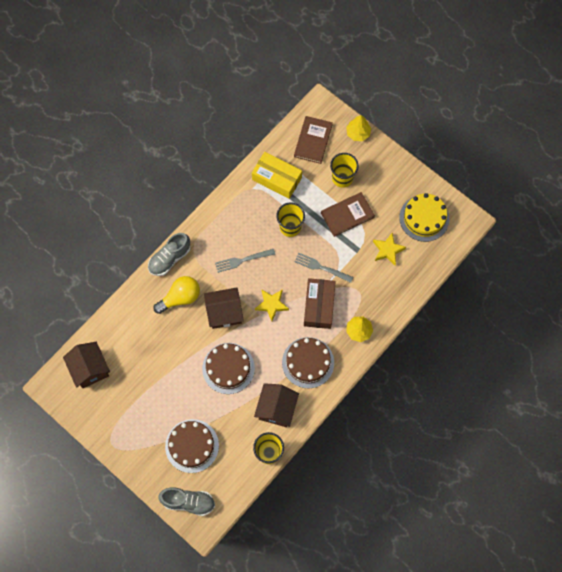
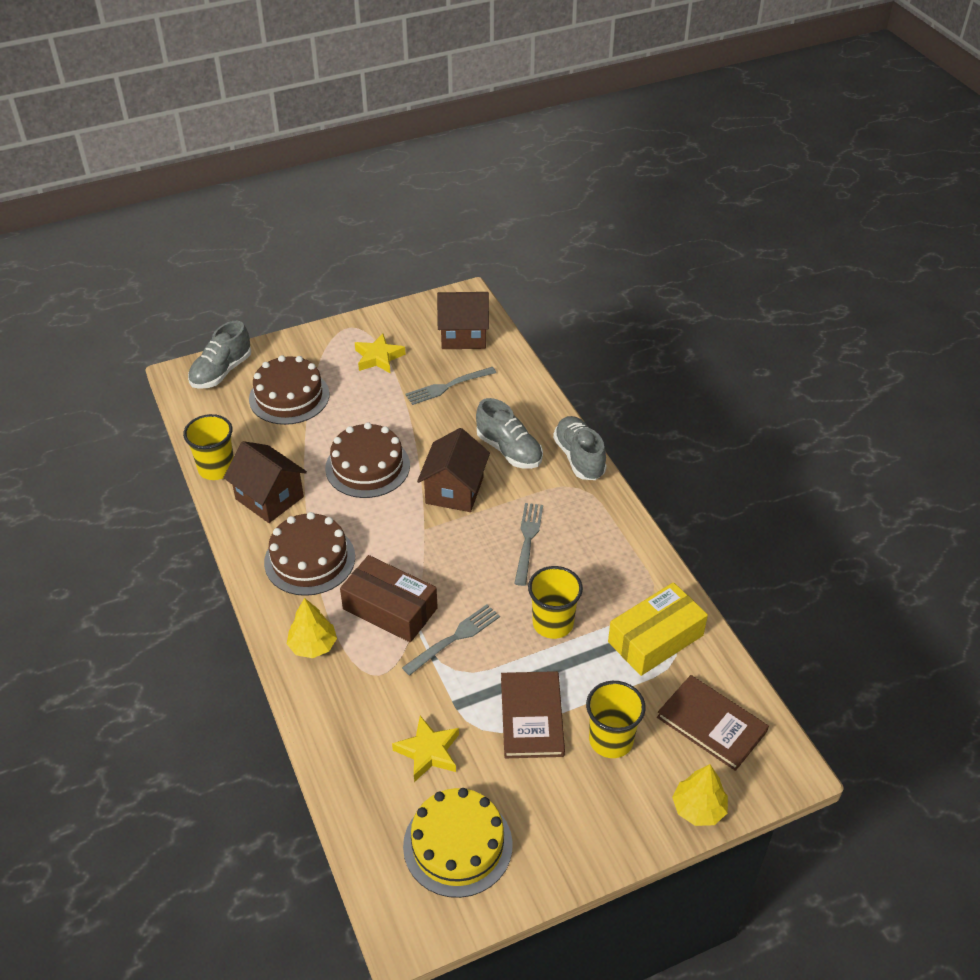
camera: 115 degrees right, 25 degrees down
yellow light bulb [153,276,200,314] -> grey shoe [476,398,543,469]
yellow star [255,289,289,321] -> yellow star moved to [355,333,406,374]
none -> grey fork [405,367,496,405]

